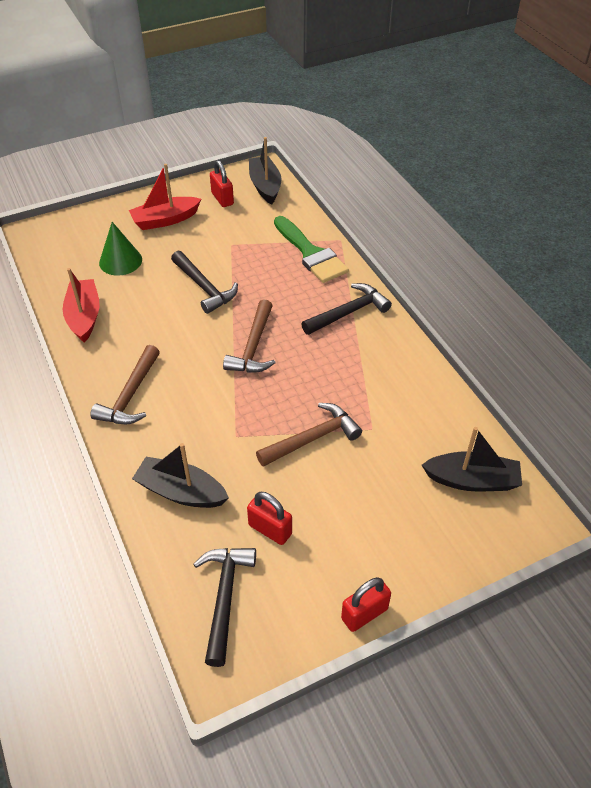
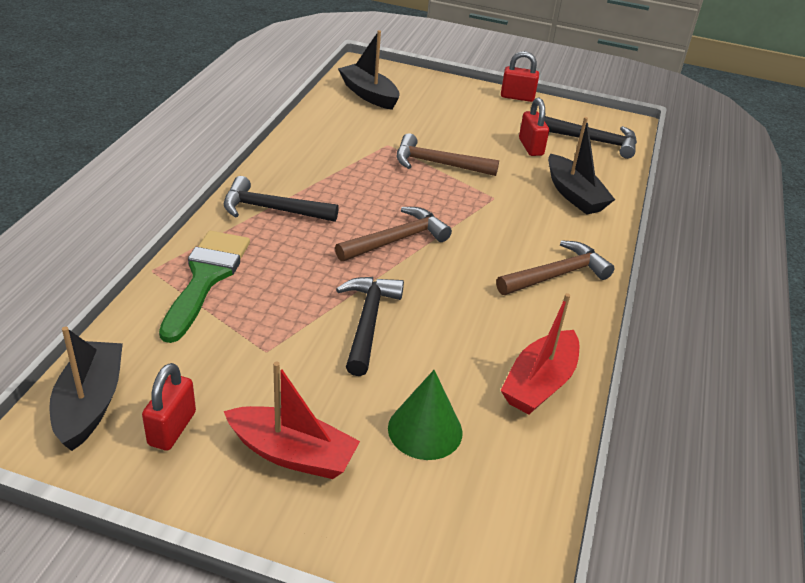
camera: 140 degrees left, 10 degrees down
black hammer [194,548,256,667] -> black hammer turned 120 degrees counterclockwise [544,116,637,159]
black boat [249,137,281,204] -> black boat turned 150 degrees clockwise [49,326,123,451]

